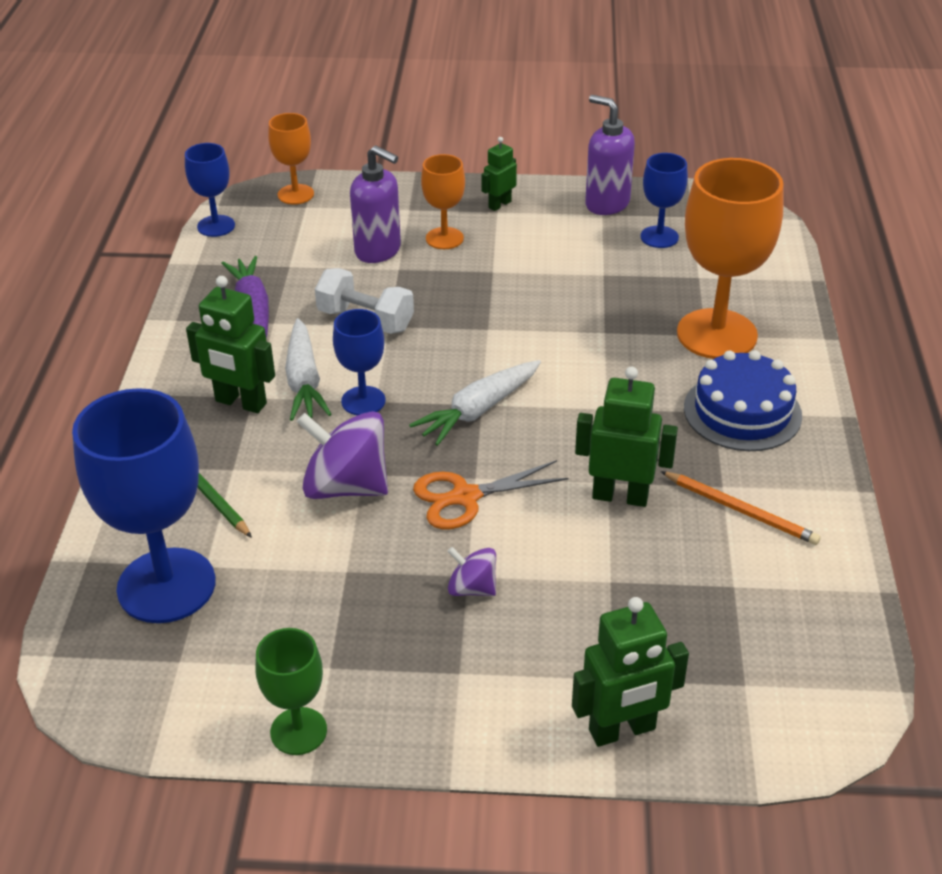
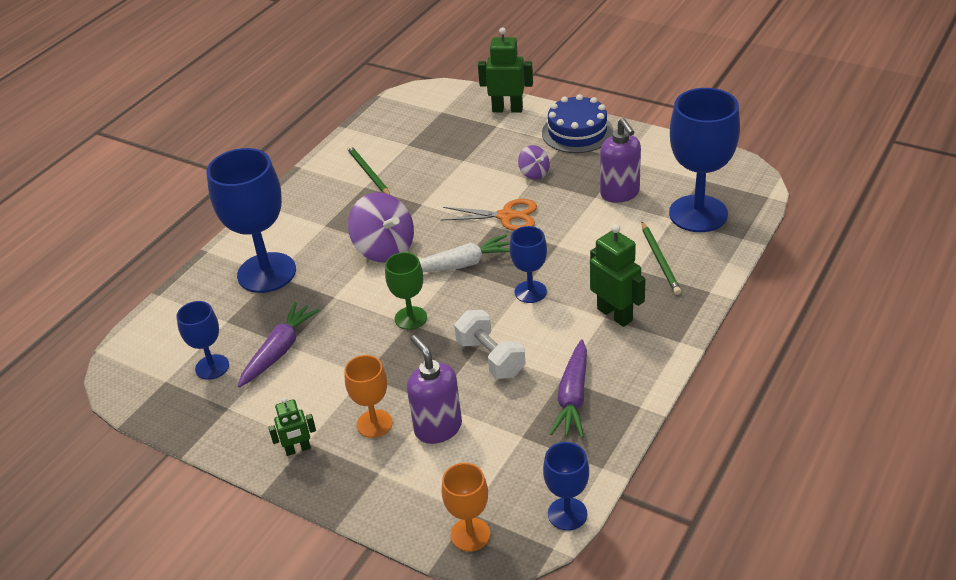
camera: 150 degrees left, 0 degrees up
green goblet [255,628,327,755] -> green goblet moved to [385,252,427,330]
white carrot [285,318,331,421] -> none
purple spinning top [297,411,388,499] -> purple spinning top moved to [348,192,414,263]
green robot [575,367,678,507] -> none
purple soap dispenser [585,95,635,215] -> purple soap dispenser moved to [600,118,641,203]
orange pencil [661,471,821,545] -> green pencil [347,146,390,195]
orange goblet [677,158,783,359] -> blue goblet [206,148,296,293]
blue cake [684,350,802,451] -> blue cake moved to [542,94,614,153]
none -> purple carrot [238,302,320,388]

